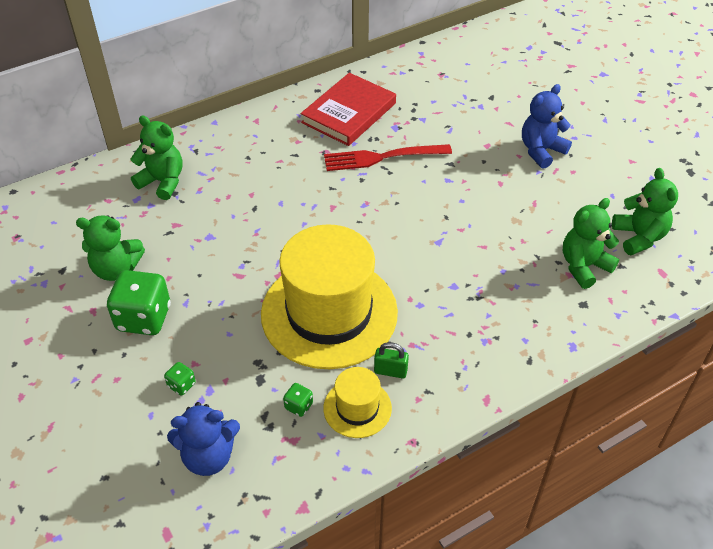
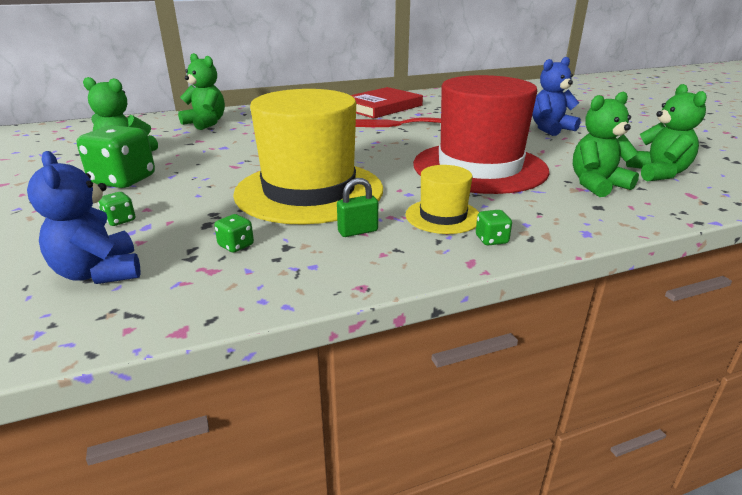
camera: 10 degrees right, 20 degrees down
blue teddy bear [167,402,240,476] -> blue teddy bear turned 60 degrees clockwise [27,151,141,284]
yellow hat [323,367,392,438] -> yellow hat moved to [405,165,479,234]
green padlock [374,342,409,379] -> green padlock turned 45 degrees counterclockwise [337,178,378,237]
none -> red hat [413,75,550,194]
none -> green dice [476,210,512,245]

